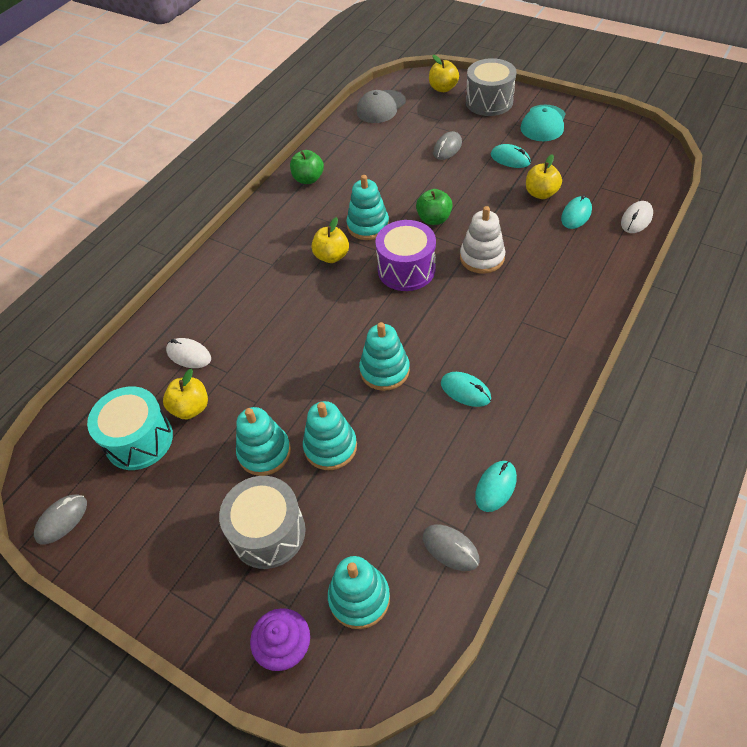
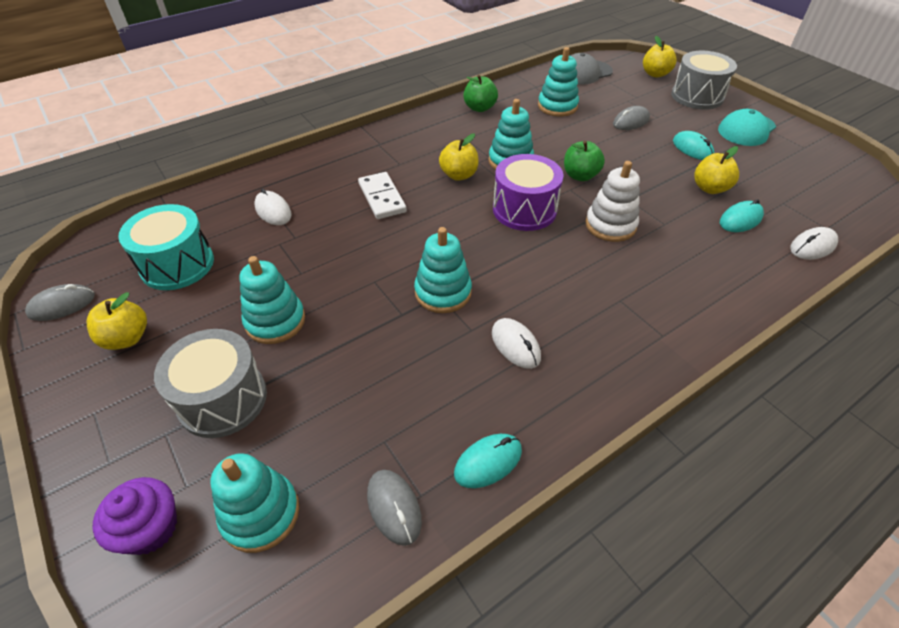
camera: 20 degrees right, 5 degrees down
yellow apple [163,368,208,419] -> yellow apple moved to [87,292,147,350]
turquoise stacking toy [303,401,357,470] -> turquoise stacking toy moved to [538,47,579,117]
turquoise mouse [441,372,491,407] -> white mouse [492,318,541,369]
none -> white domino [358,172,407,219]

